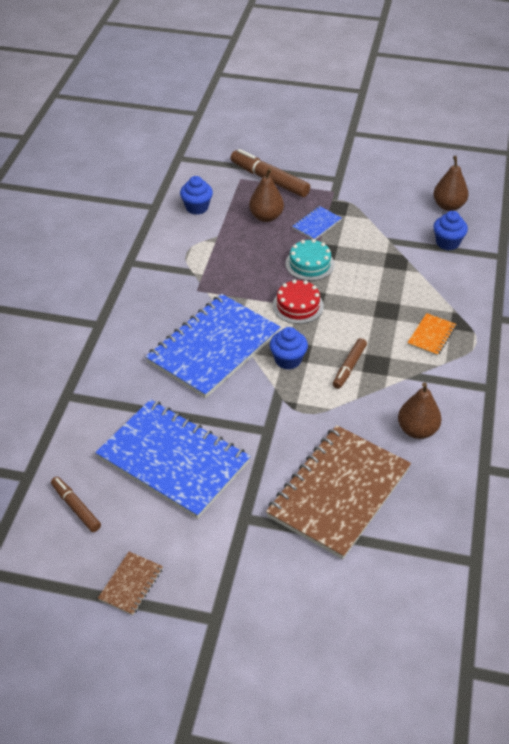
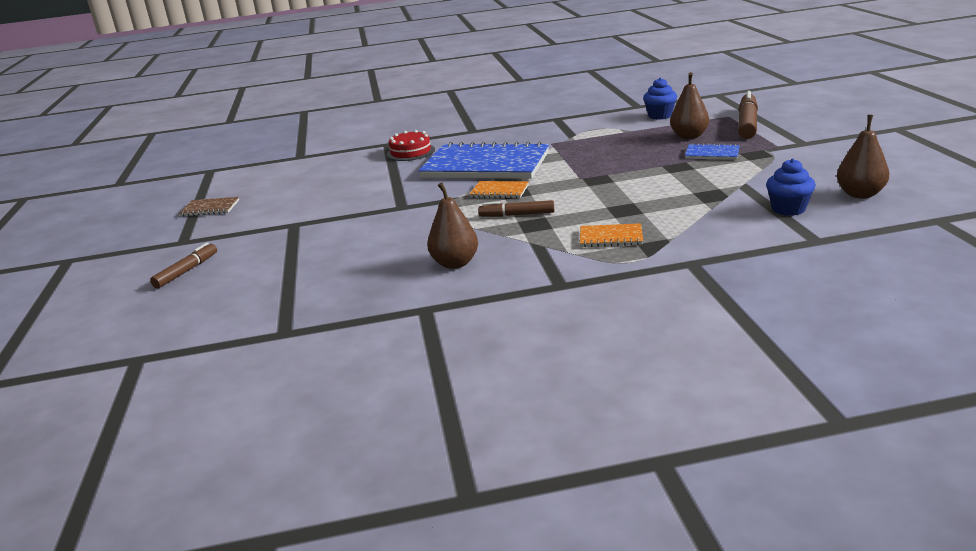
camera: 70 degrees right, 20 degrees down
brown marker [51,477,101,532] -> brown marker moved to [150,242,217,288]
blue notebook [95,399,251,519] -> none
brown notebook [266,425,411,559] -> none
blue cupcake [269,327,308,370] -> orange notebook [470,181,529,198]
red cake [272,280,324,324] -> red cake moved to [387,130,435,161]
turquoise cake [285,239,335,281] -> none

